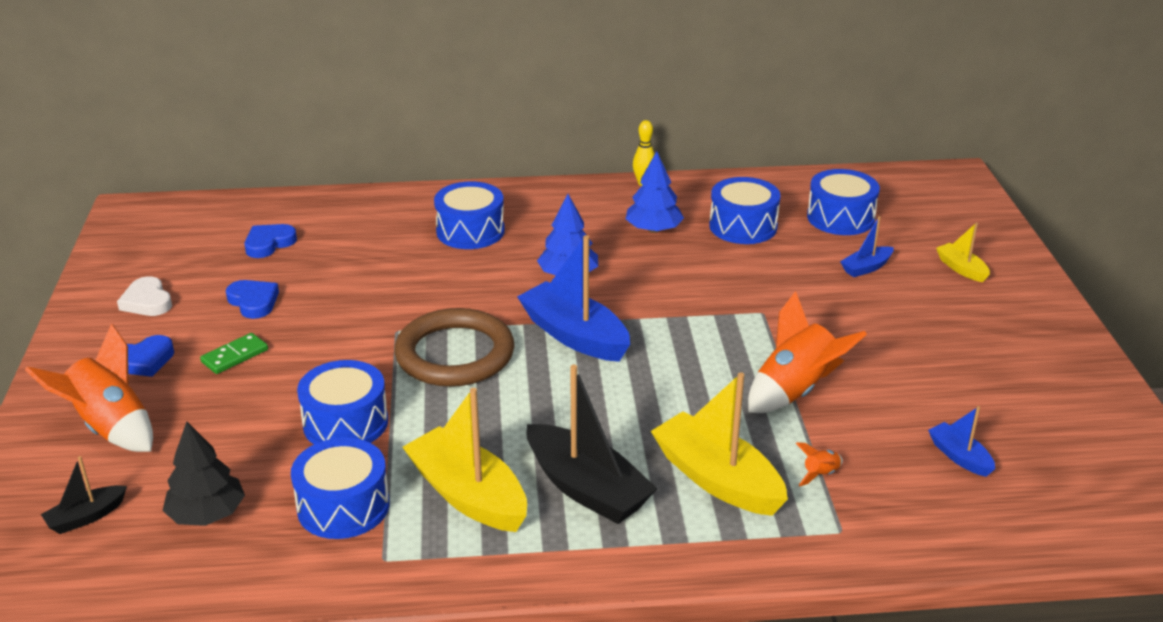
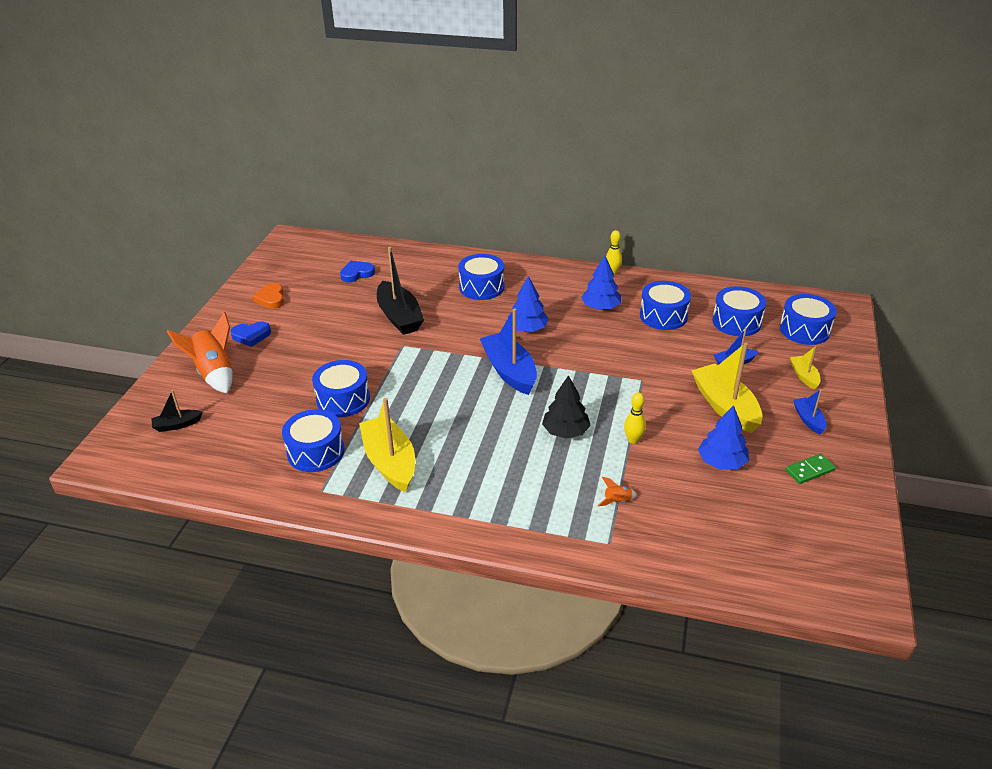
camera: 20 degrees right, 5 degrees up
white heart [117,276,172,316] -> orange heart [252,283,284,309]
black tree [163,422,245,526] -> black tree moved to [542,375,591,439]
green domino [200,333,268,374] -> green domino moved to [785,454,836,484]
blue heart [226,280,279,319] -> none
brown ring [394,308,514,387] -> none
black boat [527,365,658,524] -> black boat moved to [377,247,424,335]
yellow boat [651,372,788,516] -> yellow boat moved to [691,342,763,433]
orange rocket [748,291,867,413] -> yellow bowling pin [624,392,646,444]
blue boat [928,406,995,477] -> blue boat moved to [793,389,826,434]
none -> blue tree [698,405,749,470]
none -> blue drum [780,294,836,345]

